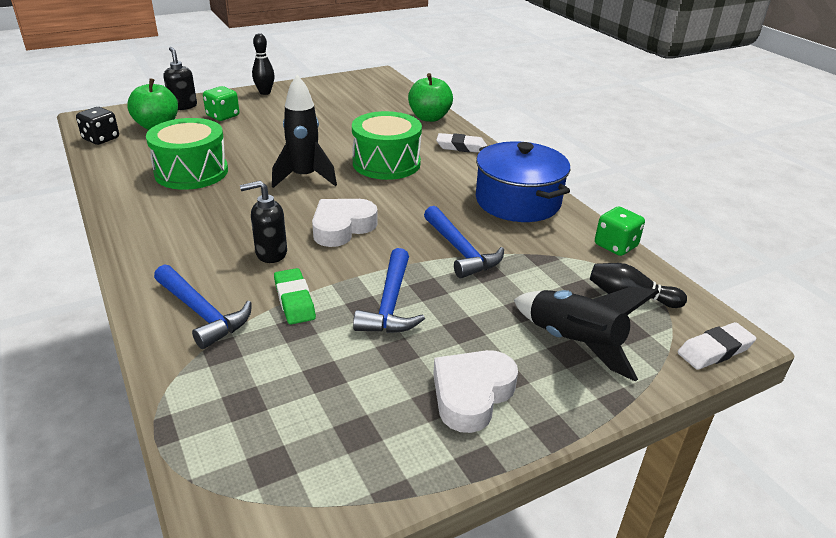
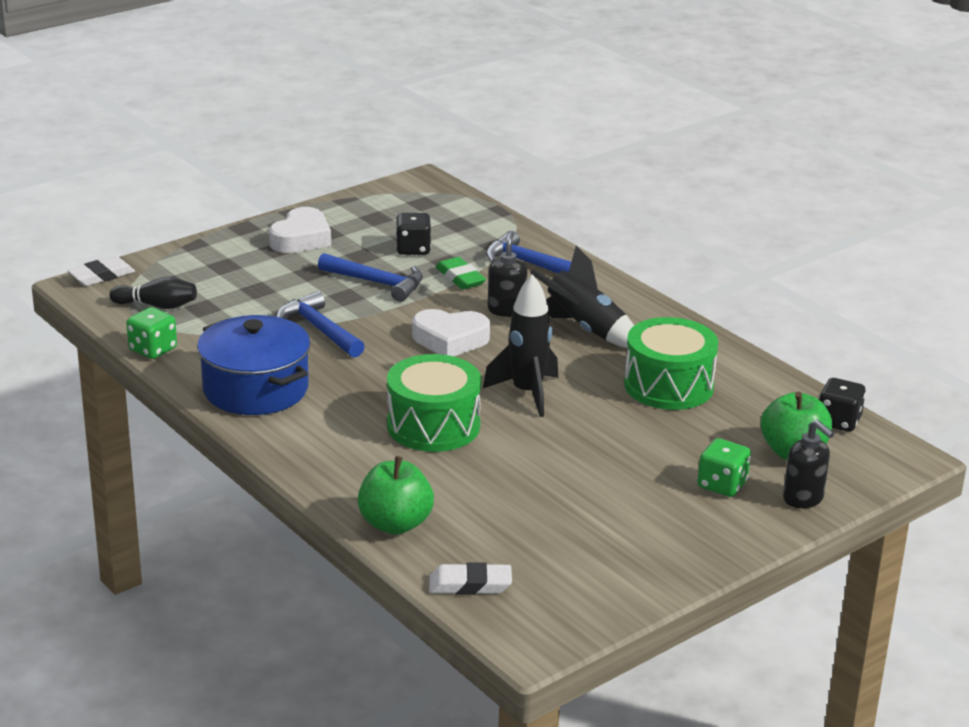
camera: 170 degrees right, 5 degrees down
black soap dispenser [240,181,287,263] -> black soap dispenser turned 60 degrees counterclockwise [488,231,527,317]
black bowling pin [252,33,275,95] -> none
white heart [312,199,378,247] -> white heart turned 60 degrees clockwise [412,309,490,356]
blue hammer [353,248,425,333] -> blue hammer turned 120 degrees clockwise [318,253,423,302]
white eraser [436,133,487,153] -> white eraser moved to [429,562,512,595]
black rocket [514,287,659,382] -> black rocket moved to [530,246,634,348]
none -> black dice [396,213,431,255]

